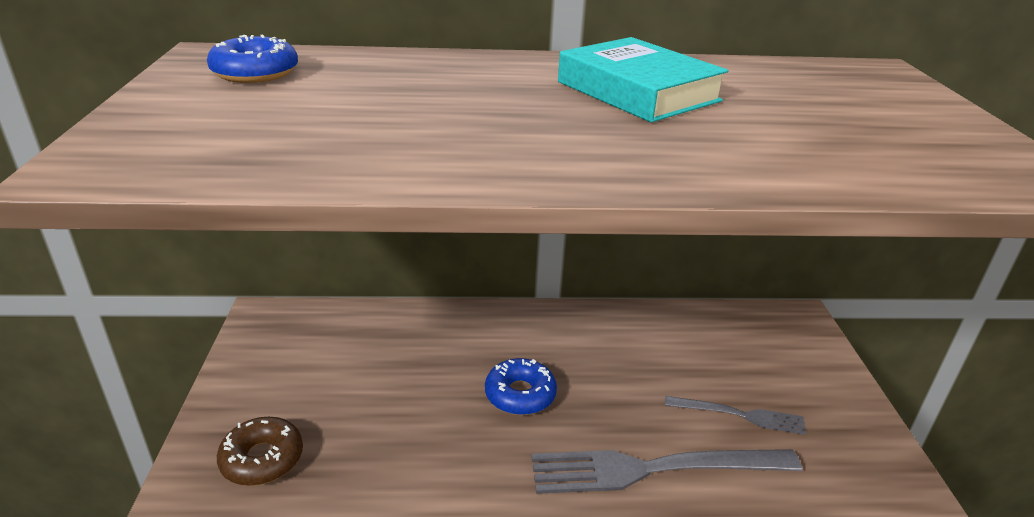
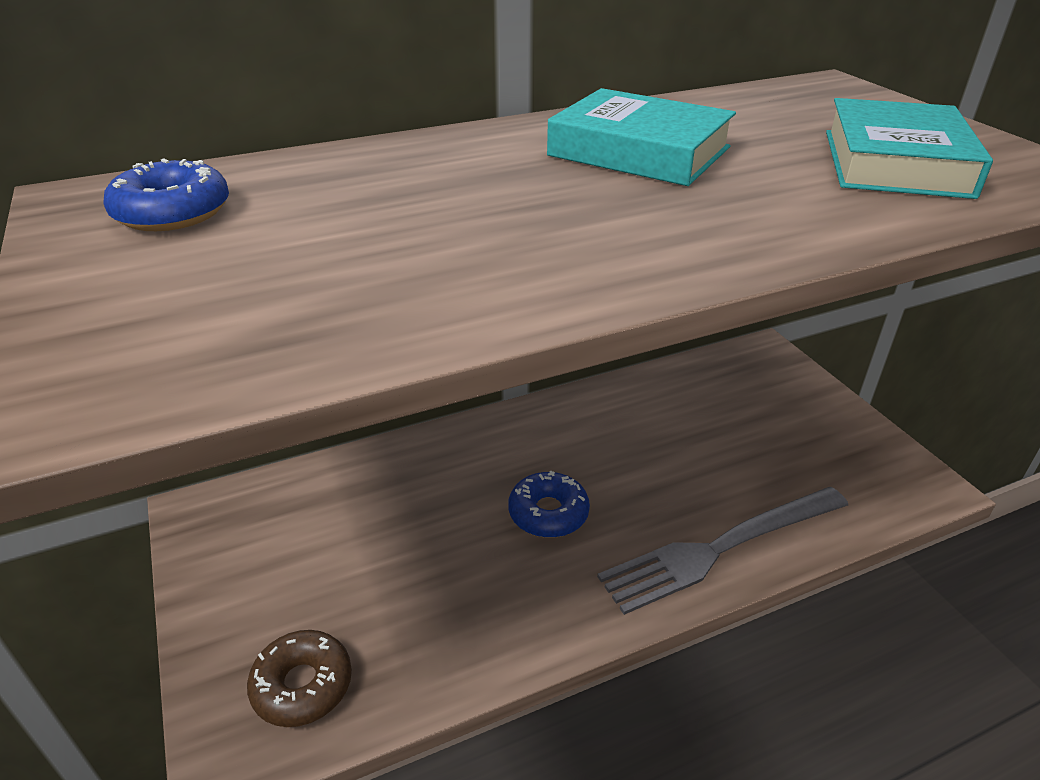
camera: 20 degrees left, 5 degrees up
grey fork [665,396,806,435] -> none
none -> turquoise book [826,98,993,199]

